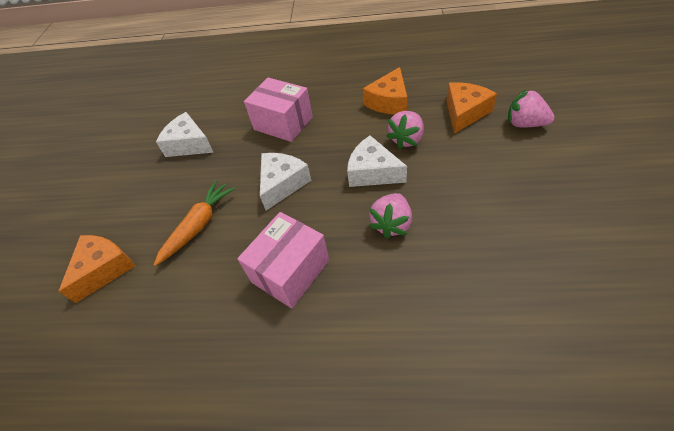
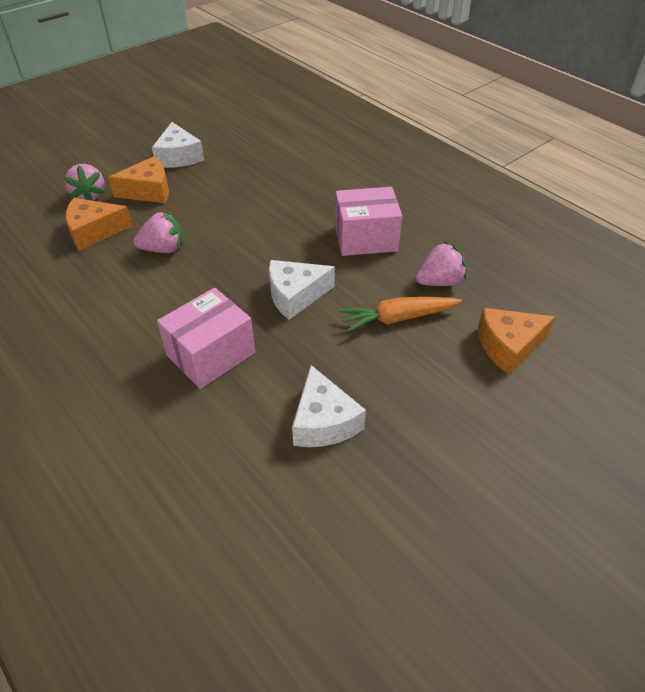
camera: 140 degrees left, 5 degrees down
pink box [244,77,313,142] -> pink box turned 60 degrees clockwise [157,288,255,389]
white cheese [347,135,407,187] -> white cheese moved to [152,122,204,168]
orange cheese [363,67,408,114] -> orange cheese moved to [108,156,169,203]
pink strawberry [369,193,412,239] -> pink strawberry moved to [415,242,467,286]

